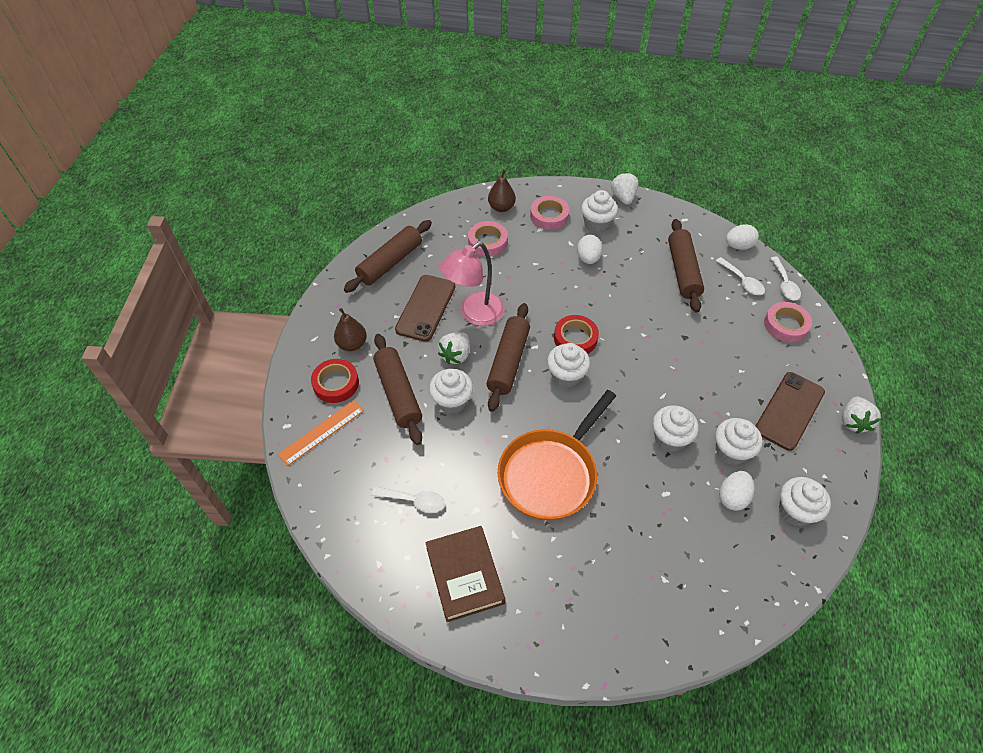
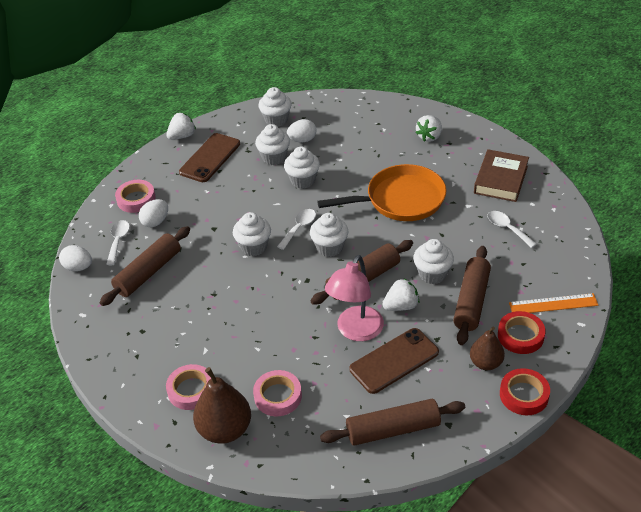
camera: 140 degrees left, 10 degrees down
pink lamp [440,242,505,326] -> pink lamp turned 120 degrees clockwise [325,255,384,341]
brown pear [488,169,516,212] -> brown pear [193,367,251,444], size x1.60
red tape [554,315,599,354] -> red tape moved to [500,368,550,415]
white egg [577,235,602,264] -> white egg moved to [139,199,168,227]
white cupcake [581,190,618,233] -> white cupcake moved to [233,212,271,256]
white strawberry [611,172,638,205] -> white strawberry moved to [416,115,442,142]
brown phone [756,372,825,451] -> brown phone turned 45 degrees counterclockwise [179,133,240,182]
white spoon [770,257,801,300] -> white spoon moved to [277,209,316,250]

